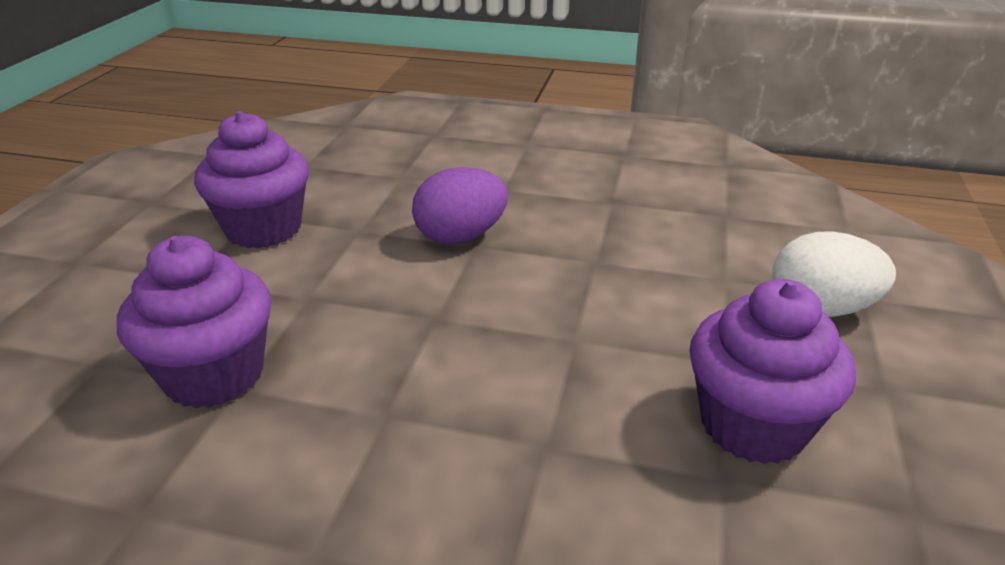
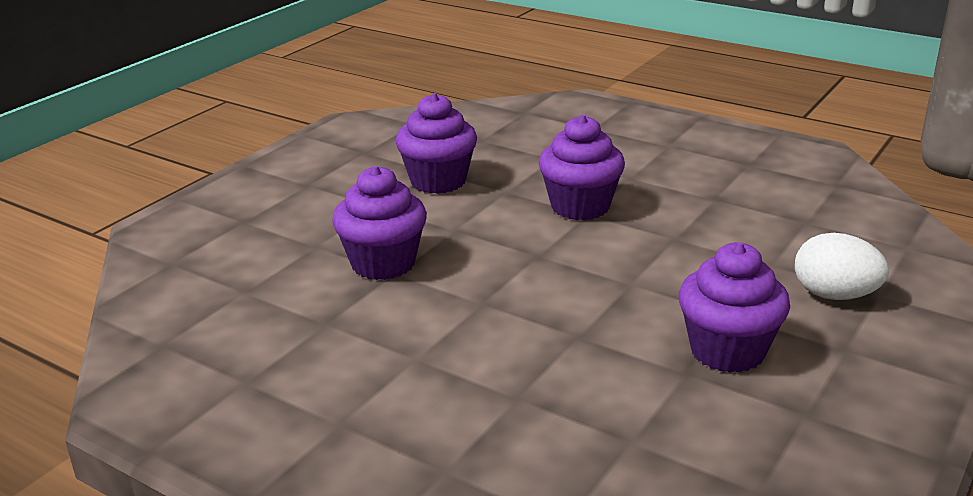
camera: 20 degrees right, 5 degrees down
purple egg [412,167,508,244] -> purple cupcake [538,115,625,220]

